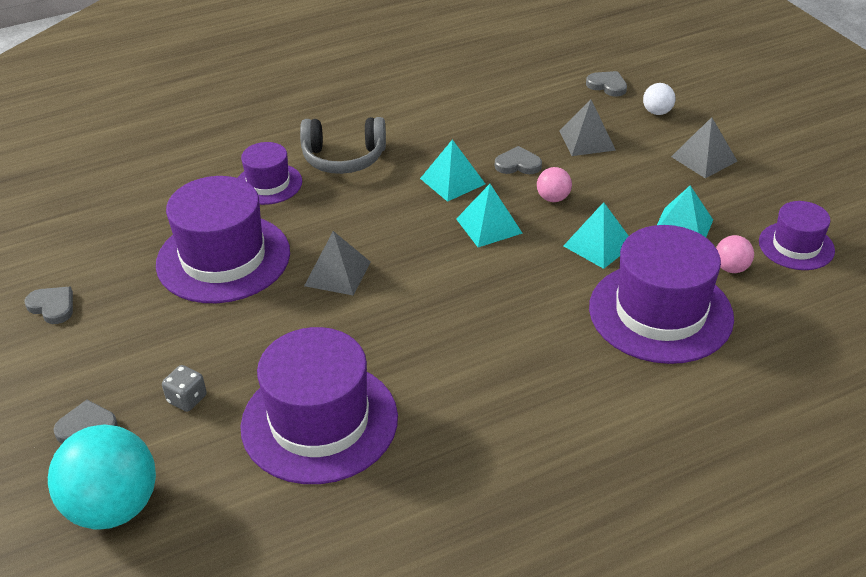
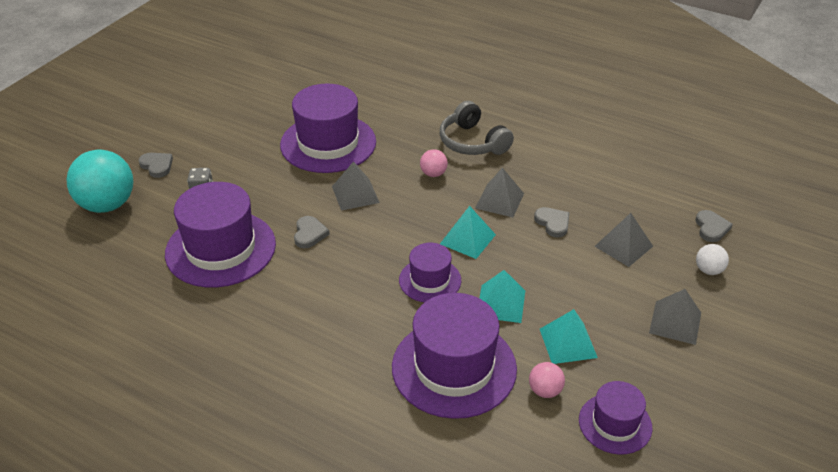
camera: 55 degrees right, 0 degrees up
grey heart [24,287,73,324] -> grey heart moved to [294,216,330,249]
purple hat [237,142,302,205] -> purple hat moved to [399,243,461,303]
turquoise pyramid [420,139,485,202] -> grey pyramid [475,168,524,217]
pink ball [537,167,572,202] -> pink ball moved to [420,149,448,177]

